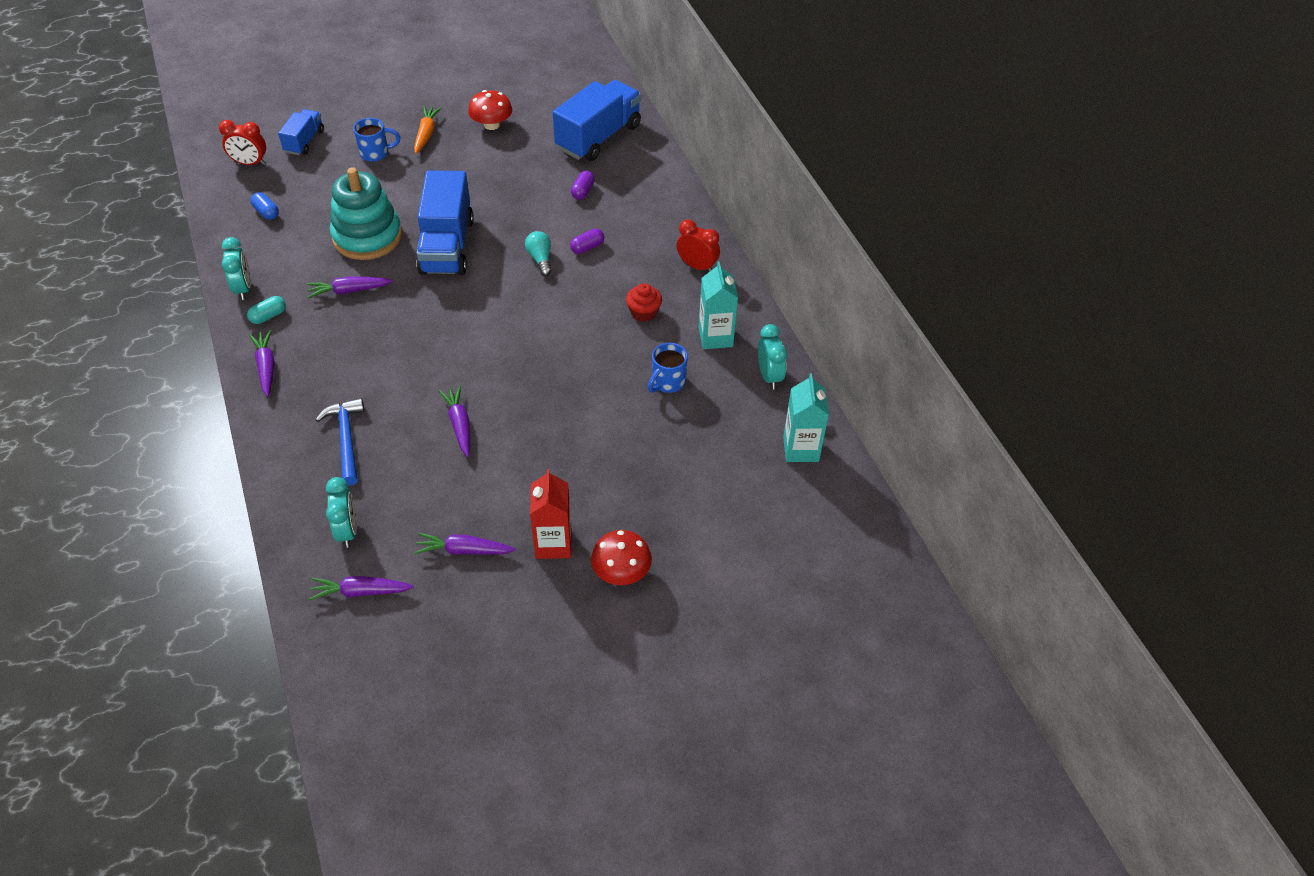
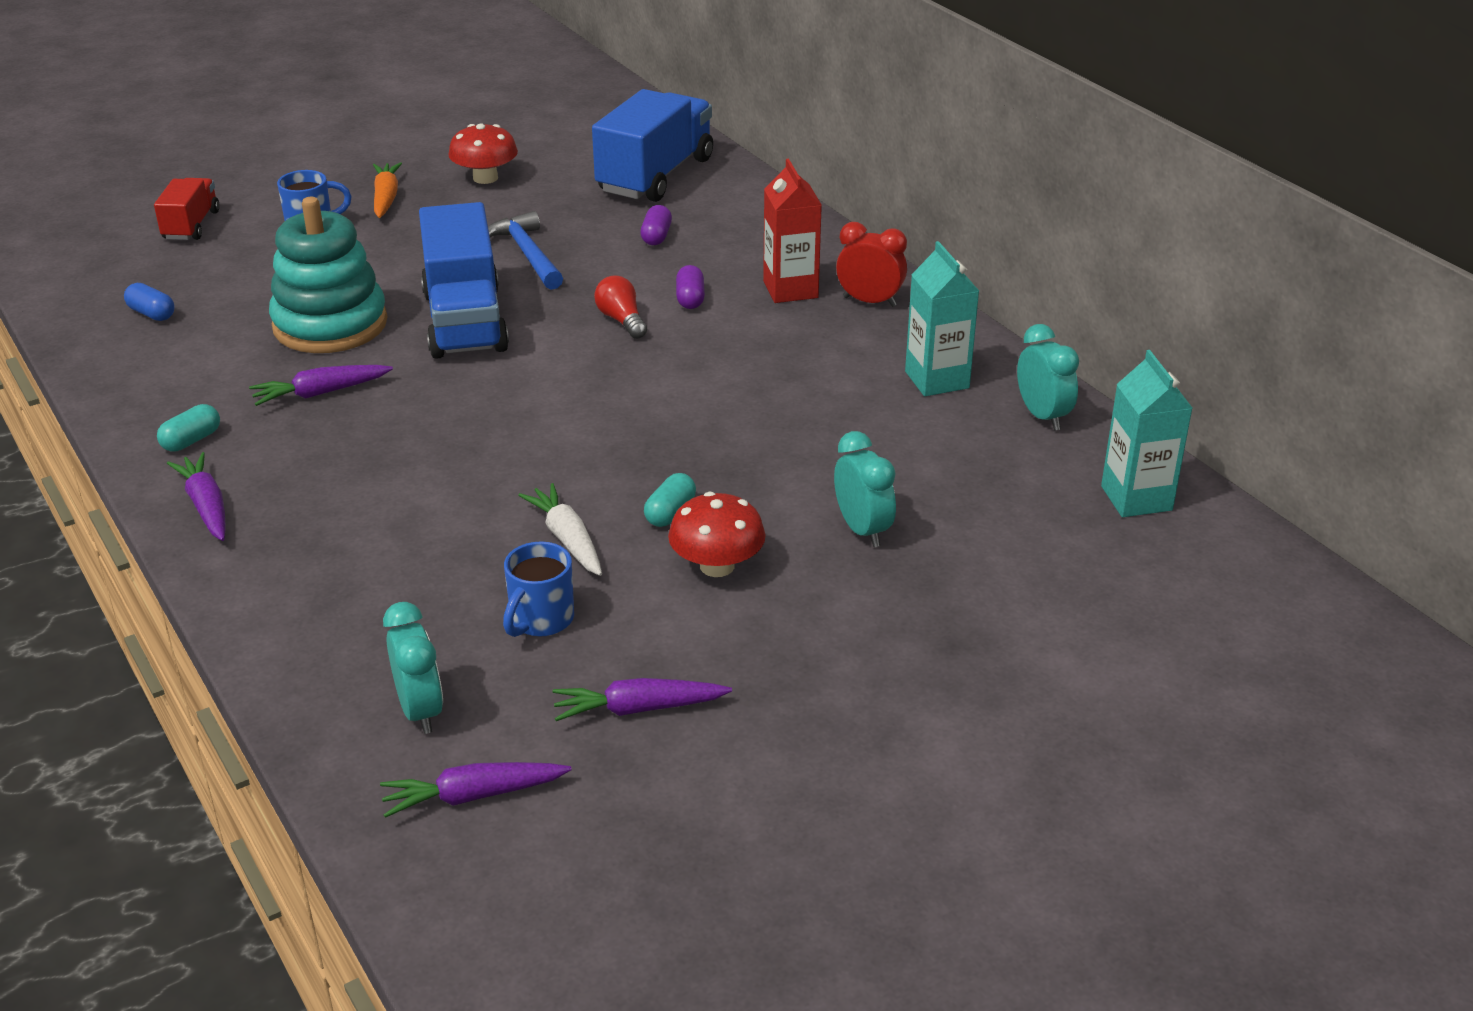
camera: 10 degrees left, 15 degrees down
red clock [219,120,266,165] -> none
turquoise clock [222,237,251,300] -> turquoise clock moved to [834,431,896,547]
blue truck [278,109,324,155] -> red truck [154,178,220,240]
blue hammer [316,398,364,486] -> blue hammer moved to [488,211,563,290]
purple carrot [439,385,470,457] -> white carrot [518,483,602,576]
turquoise light bulb [525,231,552,276] -> red light bulb [594,275,647,339]
red carton [530,469,571,559] -> red carton moved to [763,159,822,303]
purple capsule [570,228,604,254] -> purple capsule turned 45 degrees counterclockwise [676,265,705,309]
red mushroom [591,530,652,585] -> red mushroom moved to [668,492,766,577]
red cupcake [626,283,662,322] -> none
blue mug [648,343,688,393] -> blue mug moved to [503,541,574,637]
none -> turquoise capsule [644,473,696,527]

